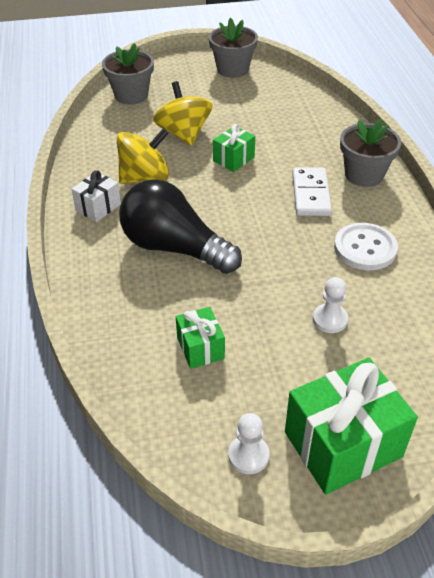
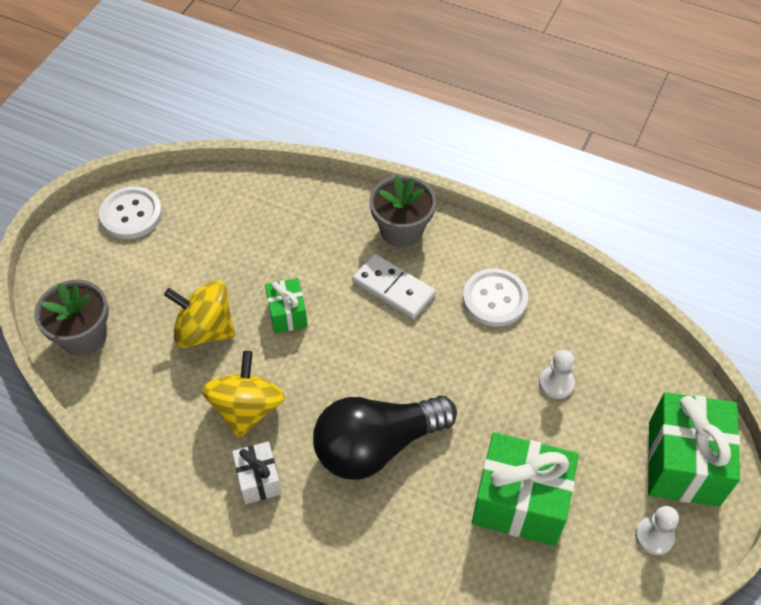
camera: 55 degrees left, 10 degrees up
green gift [176,307,225,369] -> green gift [472,432,579,546], size x1.90
grey flower pot [209,18,258,78] -> white button [99,186,162,239]

